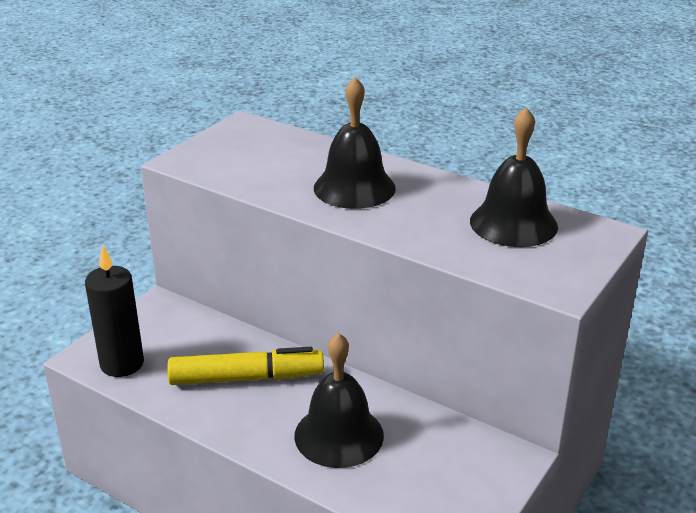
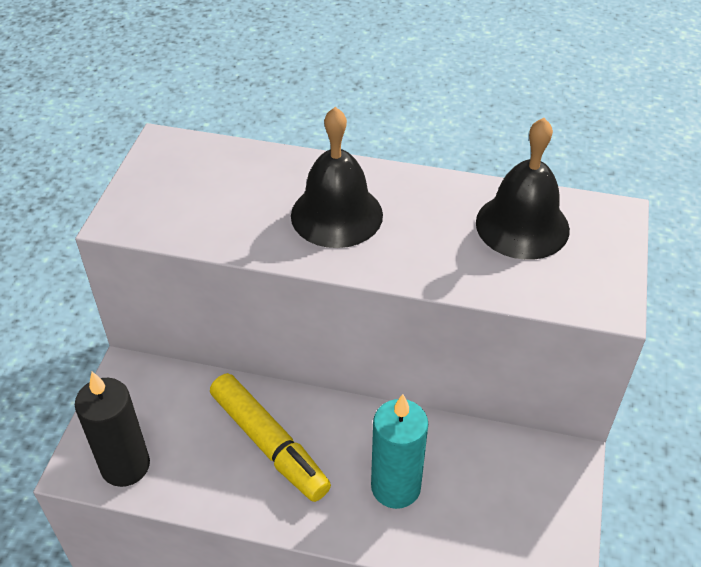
camera: 20 degrees left, 15 degrees up
yellow marker [168,347,324,385] -> yellow marker turned 75 degrees clockwise [210,373,331,502]
black bell [294,333,384,468] -> turquoise candle [371,394,428,509]

